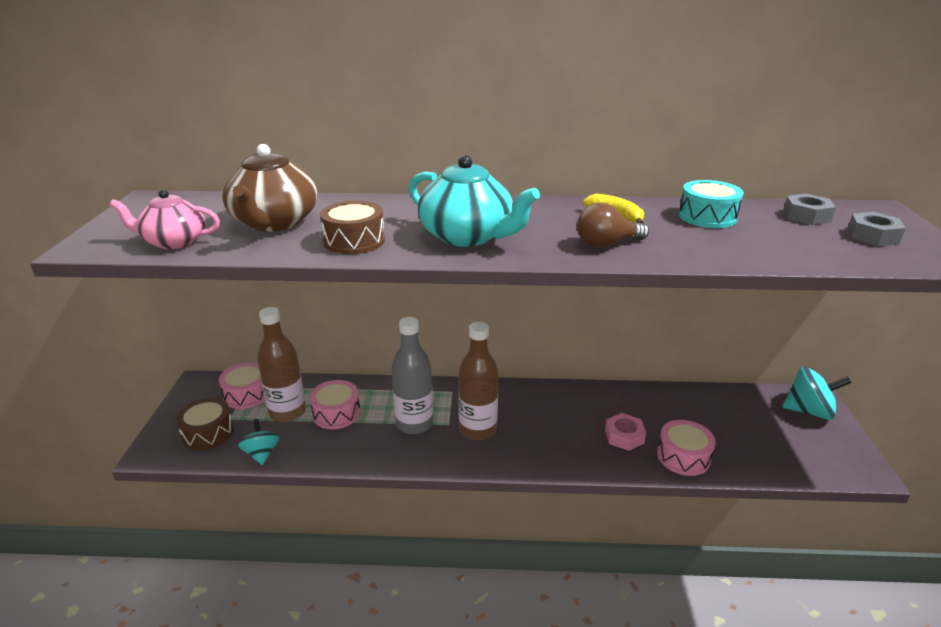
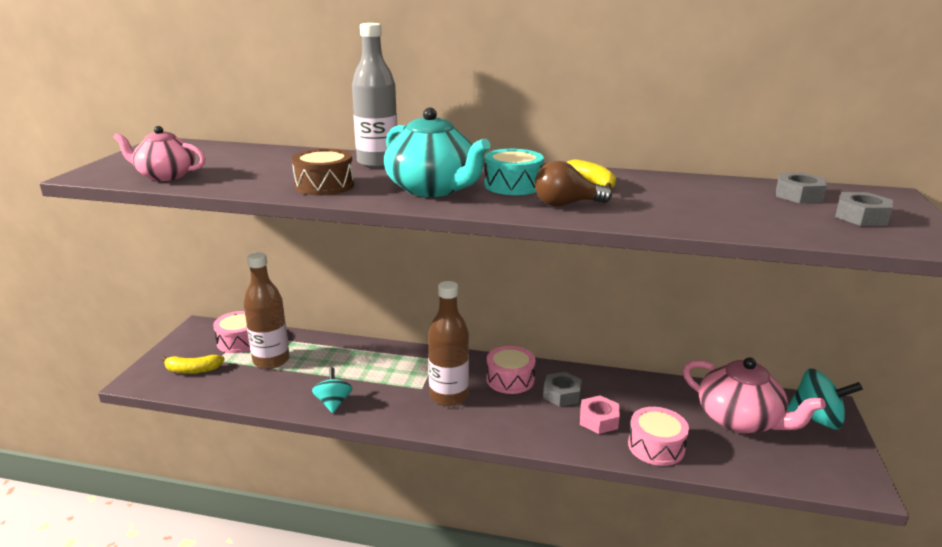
camera: 10 degrees right, 5 degrees down
brown drum [176,398,234,450] -> yellow banana [161,355,225,374]
brown teapot [222,144,317,232] -> none
turquoise spinning top [238,419,280,465] -> turquoise spinning top moved to [312,368,352,413]
pink drum [309,380,360,429] -> pink drum moved to [486,346,535,394]
grey bottle [391,317,433,434] -> grey bottle moved to [352,23,398,168]
turquoise drum [679,180,744,228] -> turquoise drum moved to [484,149,544,195]
none -> grey nut [543,372,582,407]
none -> pink teapot [683,357,826,433]

